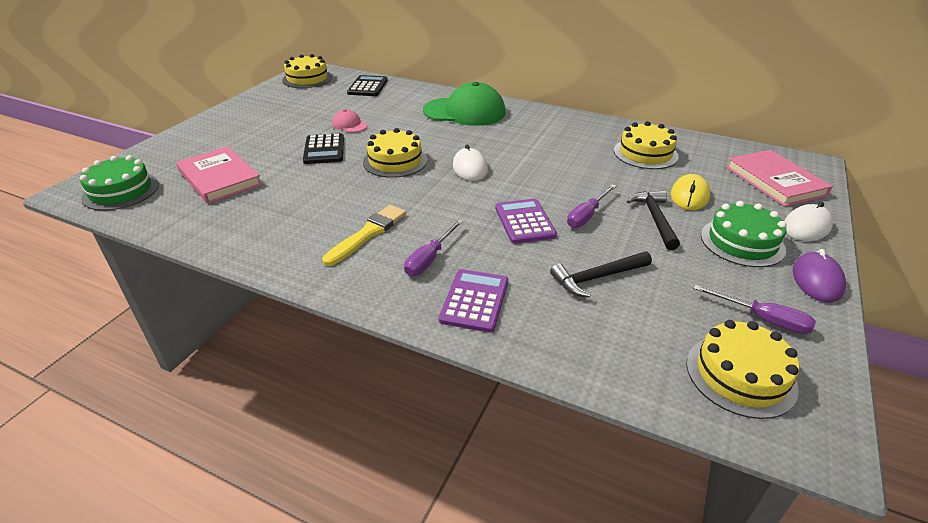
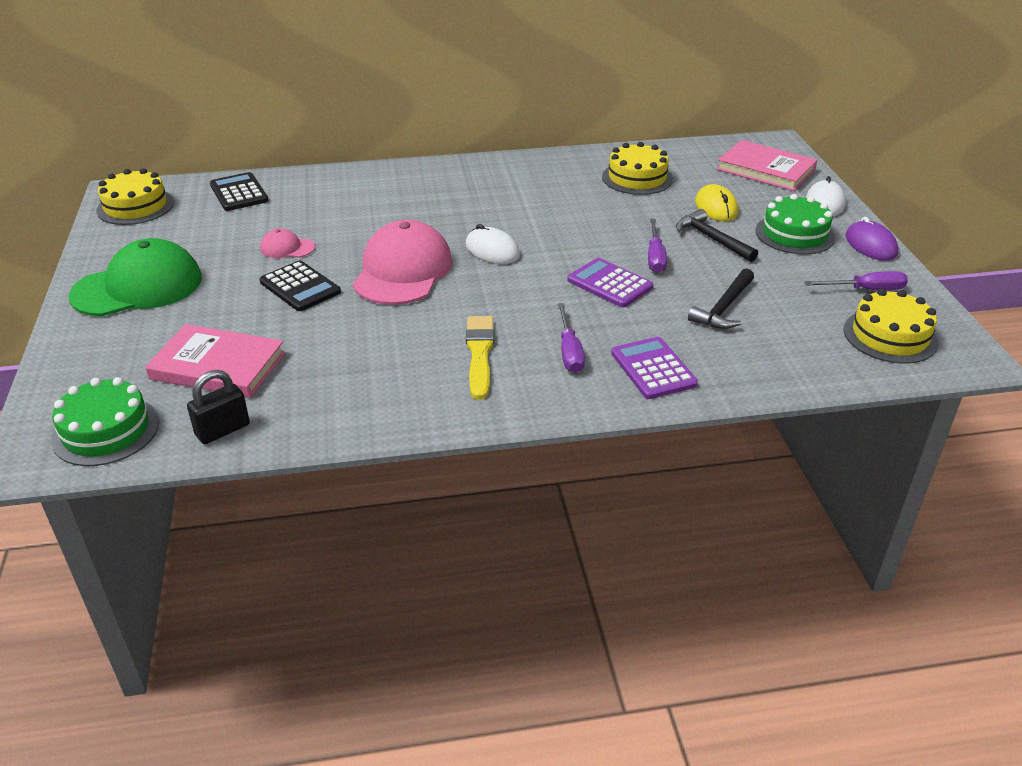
camera: 35 degrees left, 0 degrees up
yellow cake [363,128,427,178] -> pink cap [353,220,453,305]
green cap [423,82,506,126] -> green cap moved to [69,238,202,316]
none -> black padlock [187,370,250,444]

